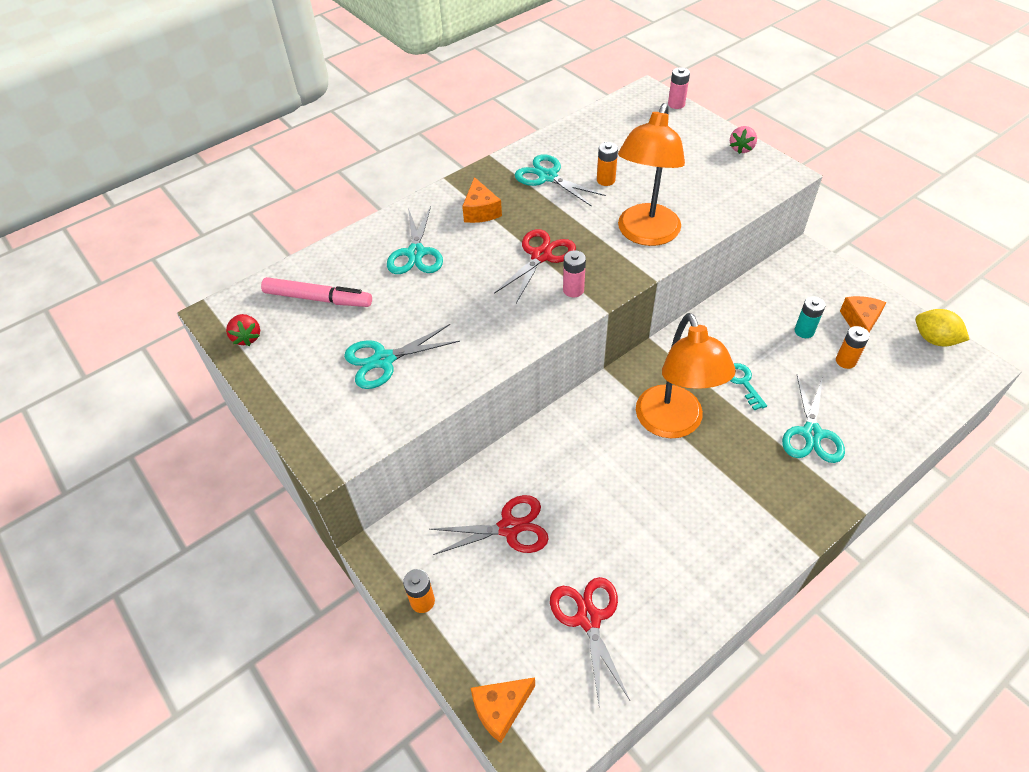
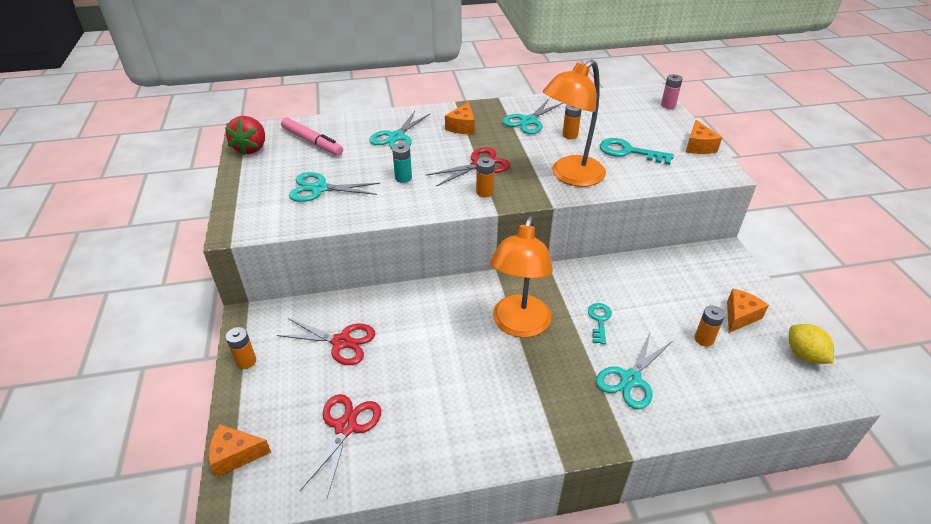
camera: 25 degrees right, 10 degrees down
red strawberry [226,314,260,346] -> red strawberry [225,116,265,155], size x1.61
turquoise scissors [515,154,606,207] -> turquoise scissors turned 120 degrees counterclockwise [503,99,563,134]
pink battery [563,250,586,297] -> orange battery [476,157,495,197]
pink strawberry [730,126,757,154] -> orange cheese [686,120,722,154]
turquoise battery [795,296,826,338] -> turquoise battery moved to [392,143,412,183]
none -> turquoise key [600,138,674,165]

